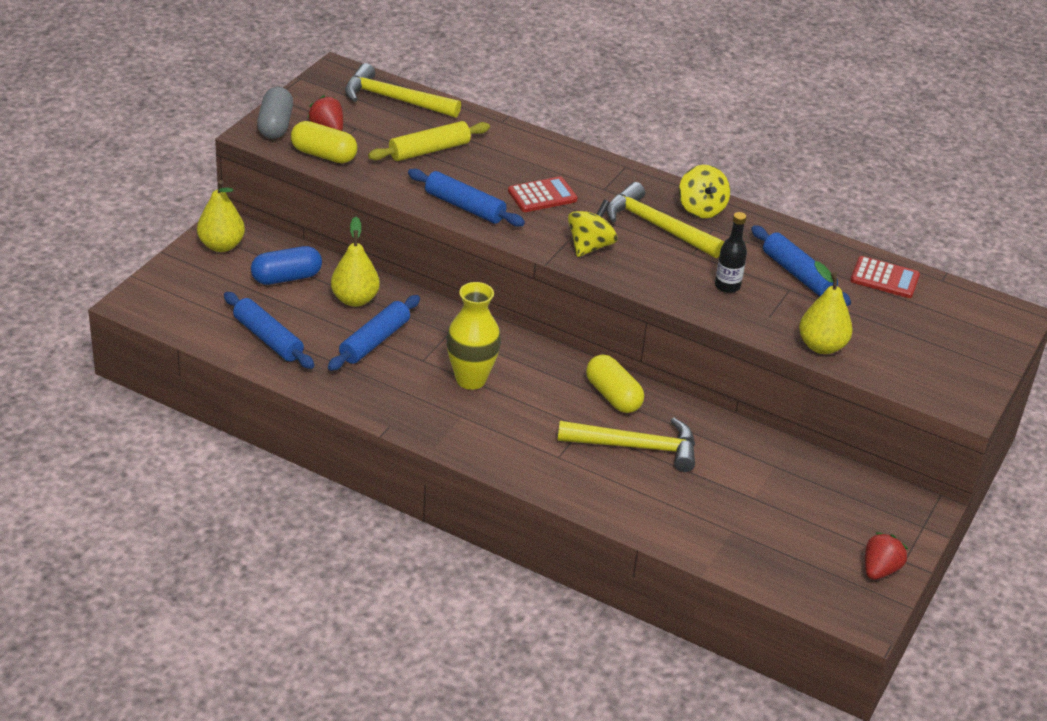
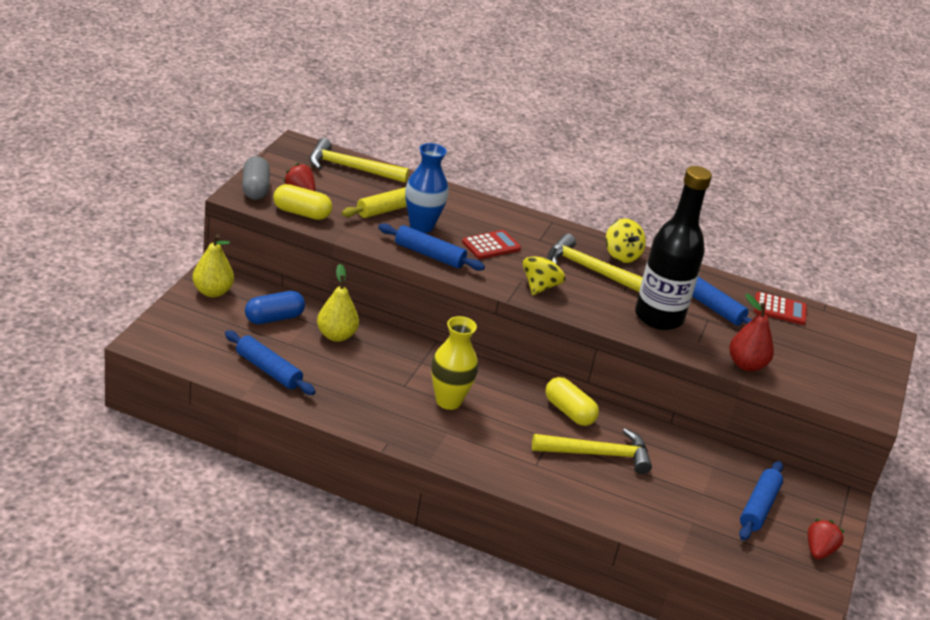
camera: 10 degrees left, 5 degrees down
blue rolling pin [328,295,420,371] -> blue rolling pin moved to [739,461,783,541]
black bottle [715,212,747,293] -> black bottle [635,166,712,330], size x2.31
yellow pear [799,261,853,354] -> red pear [729,294,774,371]
none -> blue vase [405,143,448,233]

